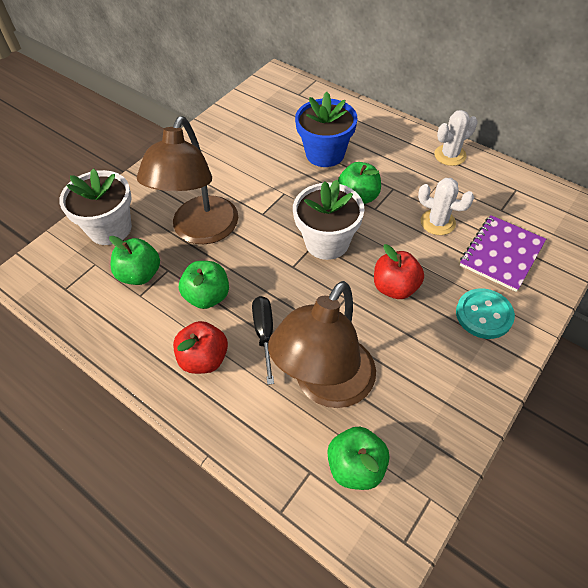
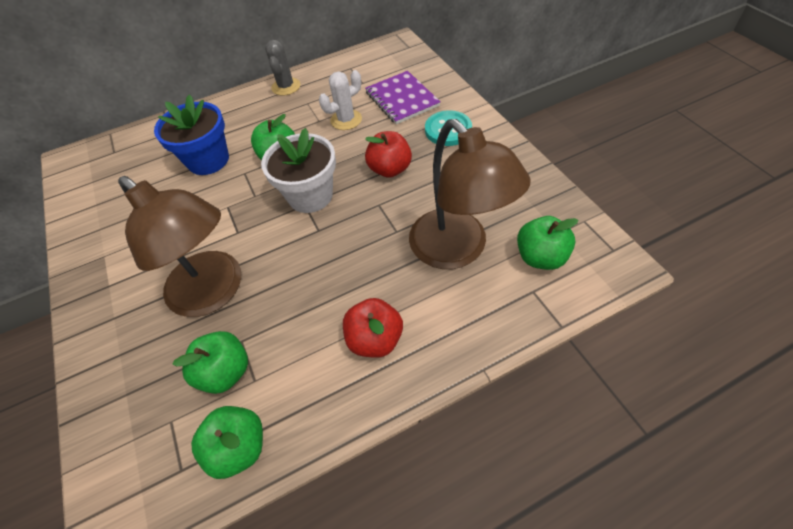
camera: 60 degrees left, 0 degrees up
white flower pot [59,168,132,245] -> none
green apple [179,261,229,309] -> green apple moved to [191,406,263,479]
black screwdriver [252,296,274,385] -> none
white cactus [434,110,478,166] -> grey cactus [265,40,300,96]

